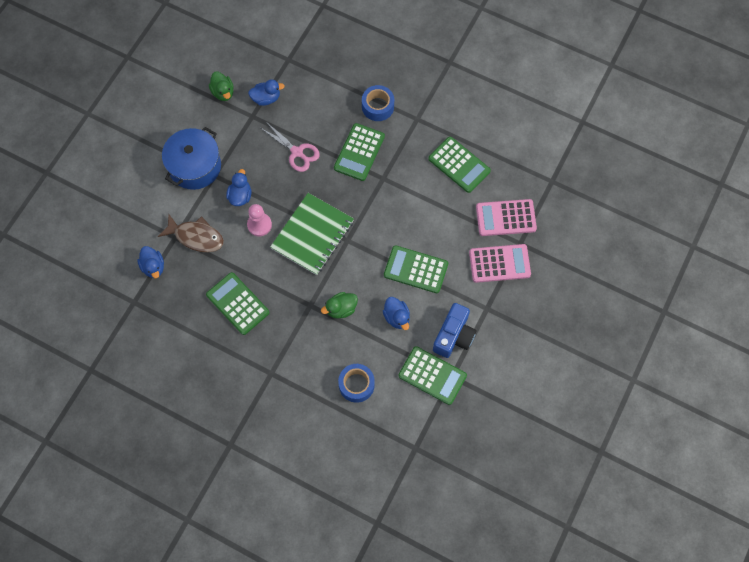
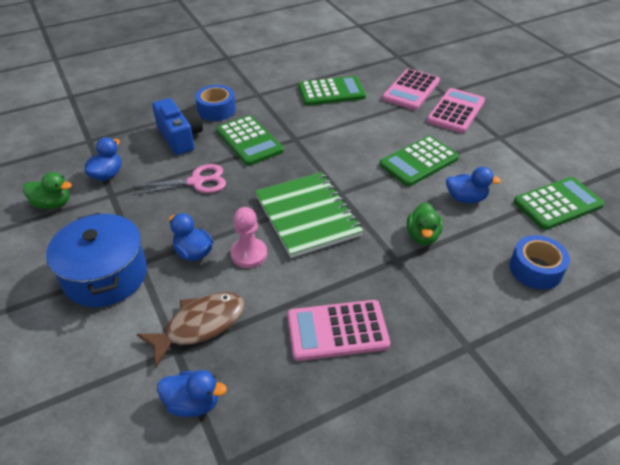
camera: 55 degrees left, 25 degrees down
green calculator [206,272,269,335] -> pink calculator [287,300,390,361]
blue camera [433,303,476,358] -> blue camera moved to [152,98,203,155]

